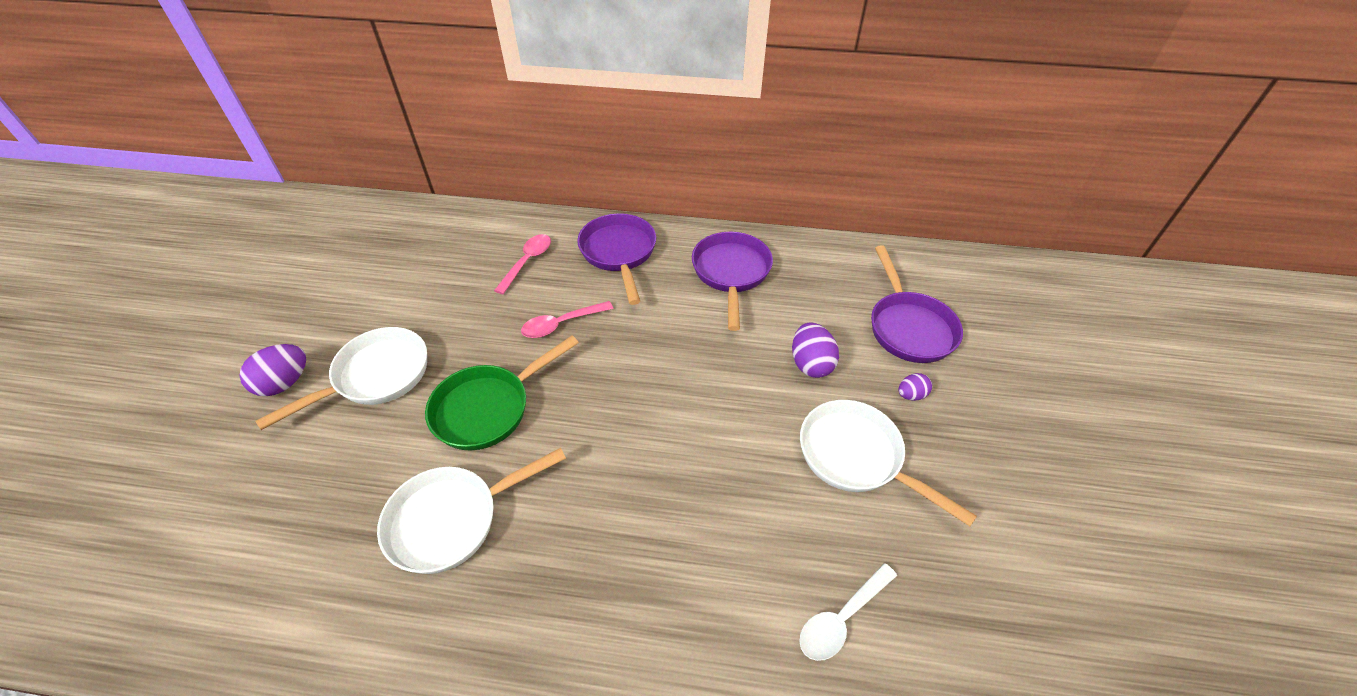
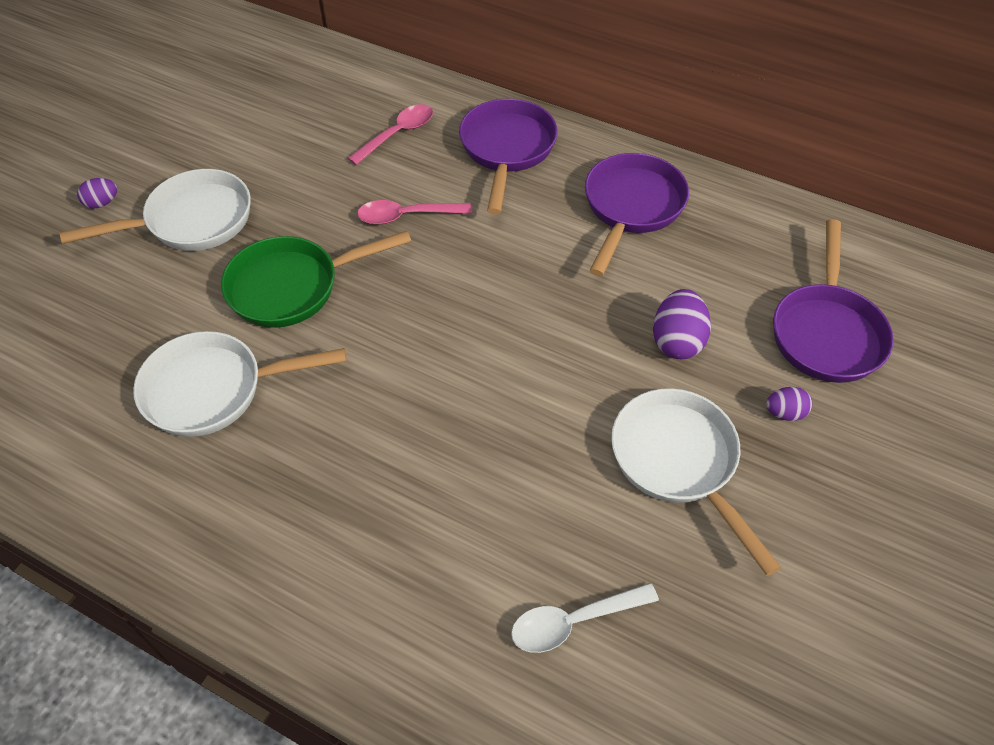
camera: 20 degrees right, 5 degrees up
purple egg [240,344,306,396] -> purple egg [77,178,117,209], size x0.58

